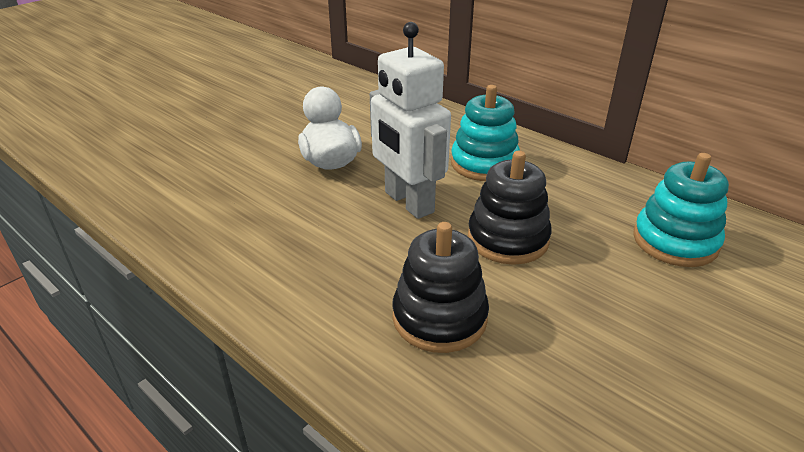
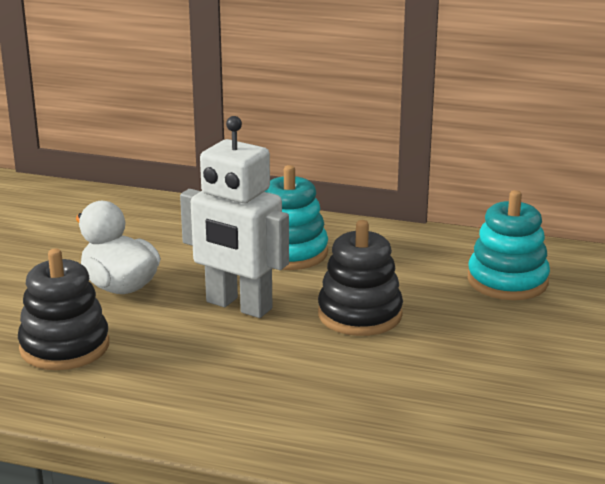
camera: 25 degrees left, 10 degrees down
black stacking toy [392,222,489,353] -> black stacking toy moved to [18,248,109,370]

